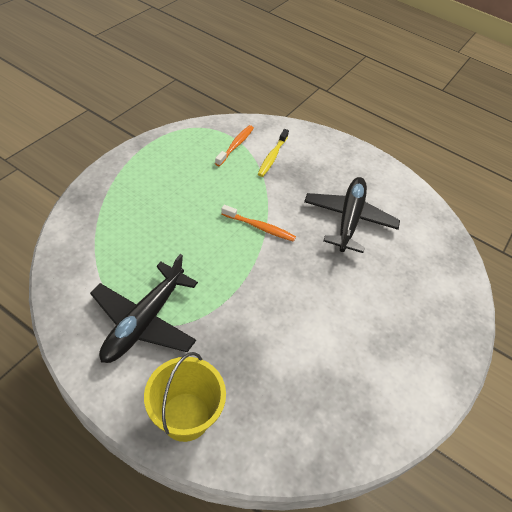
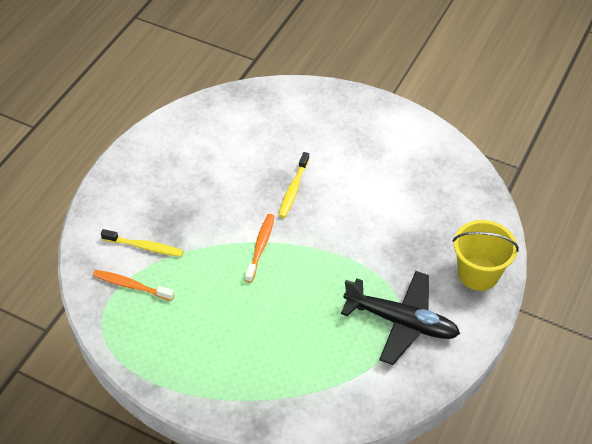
camera: 90 degrees left, 0 degrees up
black plane [304,177,400,253] -> none
none -> yellow toothbrush [278,152,309,218]

